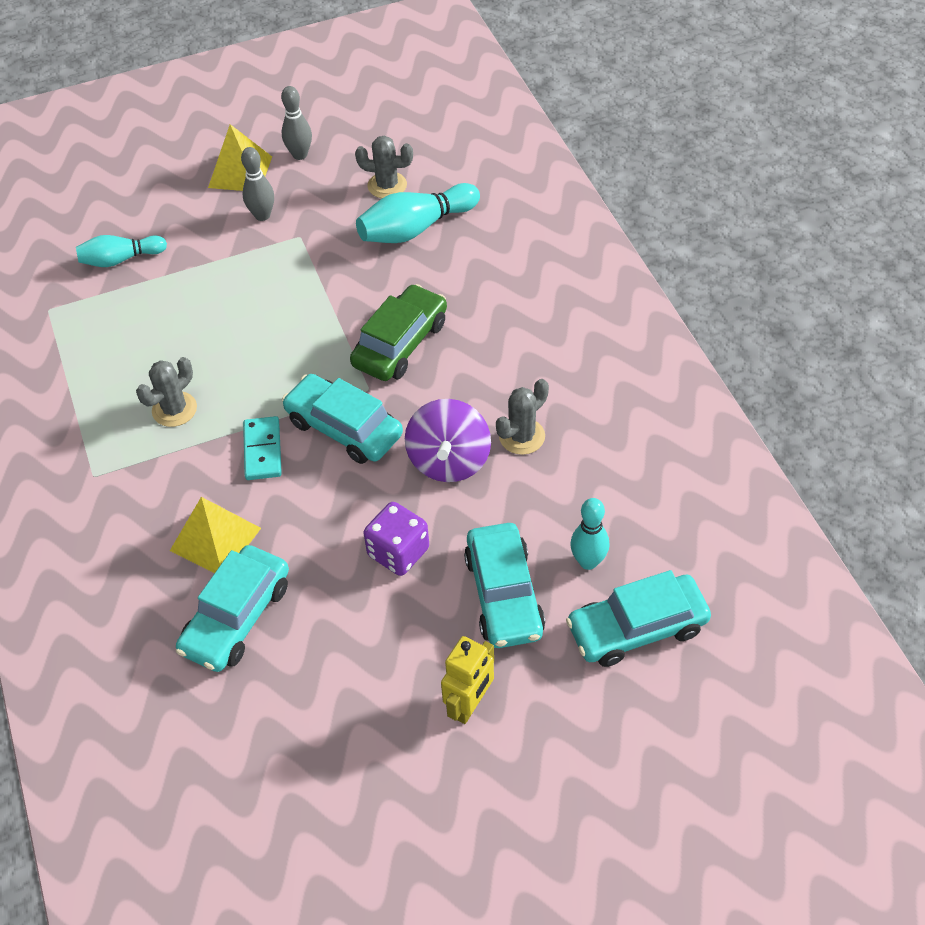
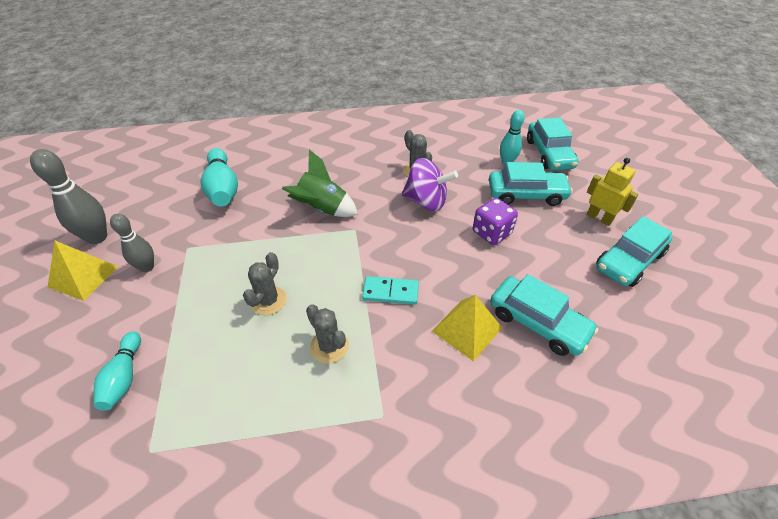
camera: 80 degrees left, 5 degrees down
grey bowling pin [281,86,312,160] -> grey bowling pin [30,149,107,244], size x1.54
turquoise car [282,374,403,464] -> turquoise car moved to [596,216,672,287]
green car [350,284,447,381] -> green rocket [282,150,358,217]
grey cactus [355,136,413,198] -> grey cactus moved to [243,252,287,315]

